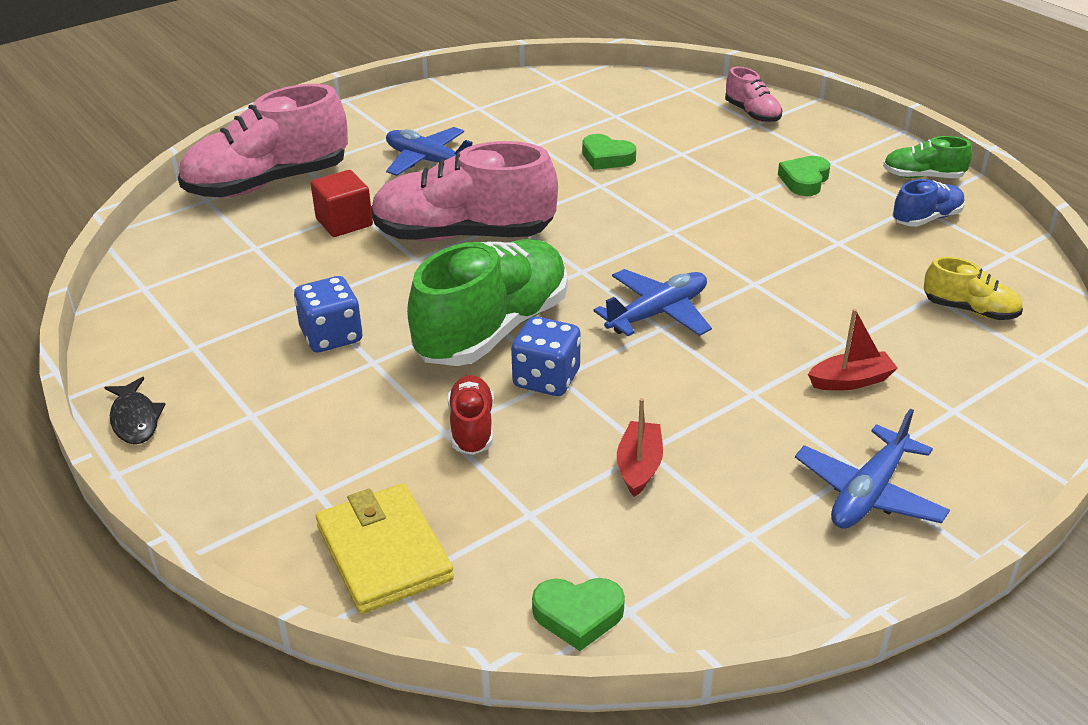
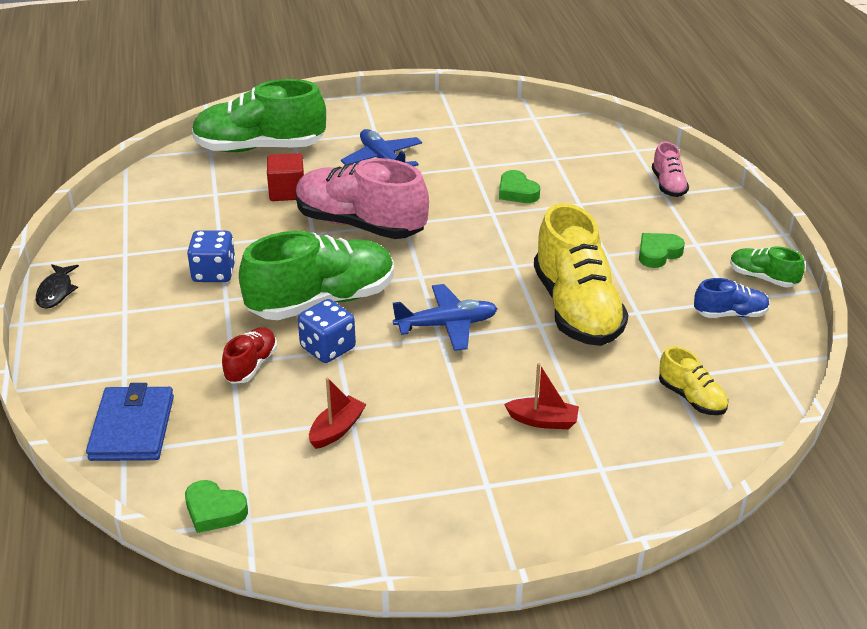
camera: 25 degrees right, 0 degrees up
pink shoe [178,84,348,198] -> green shoe [192,79,326,152]
yellow wallet [316,483,454,614] -> blue wallet [86,383,174,461]
blue plane [795,408,950,529] -> none
none -> yellow shoe [534,203,629,346]

